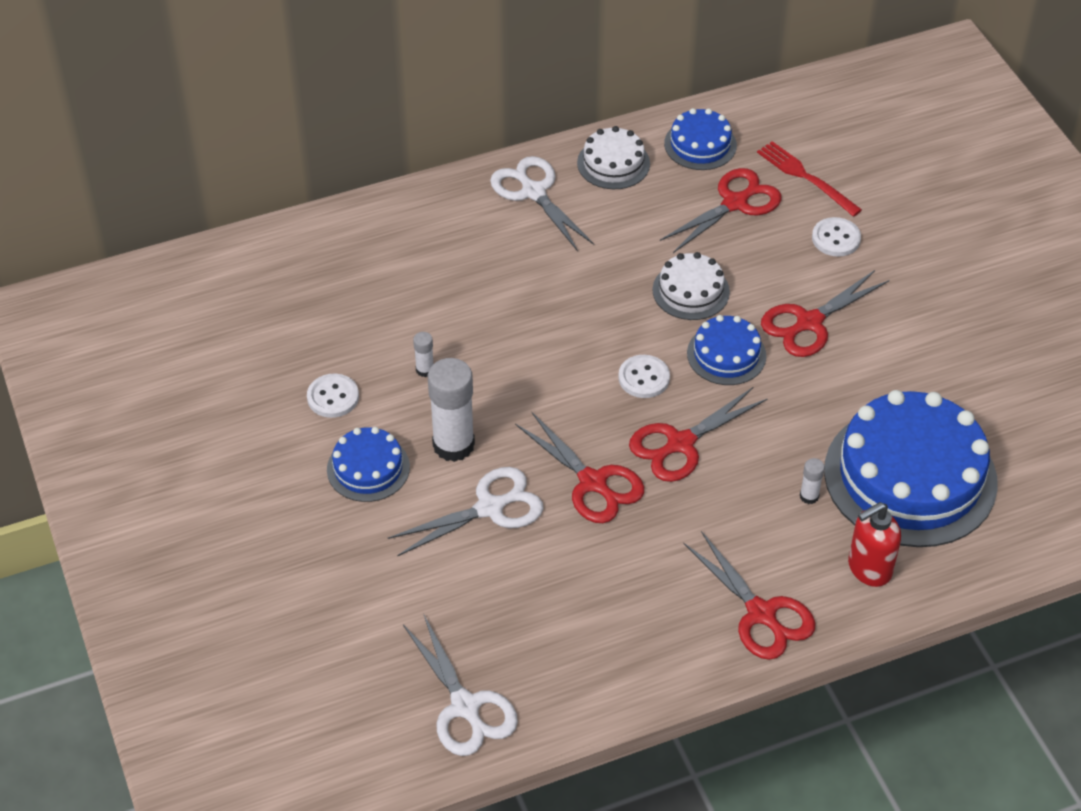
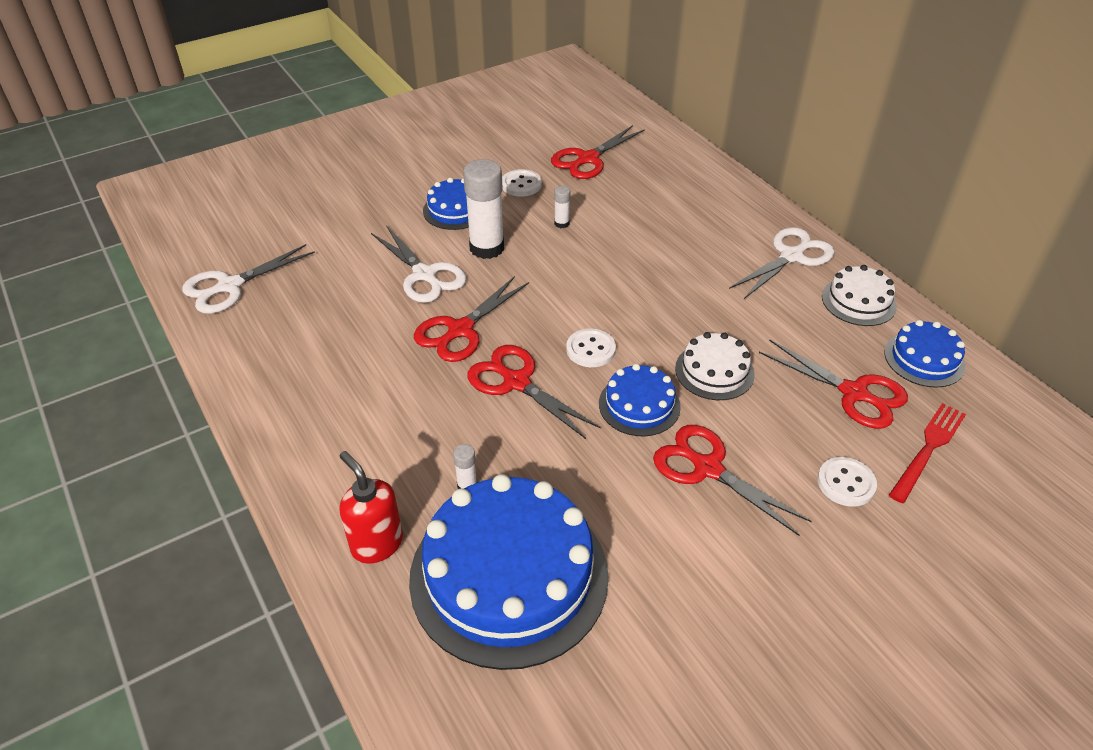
camera: 80 degrees right, 5 degrees down
red scissors [683,531,815,660] -> red scissors moved to [551,125,645,179]

